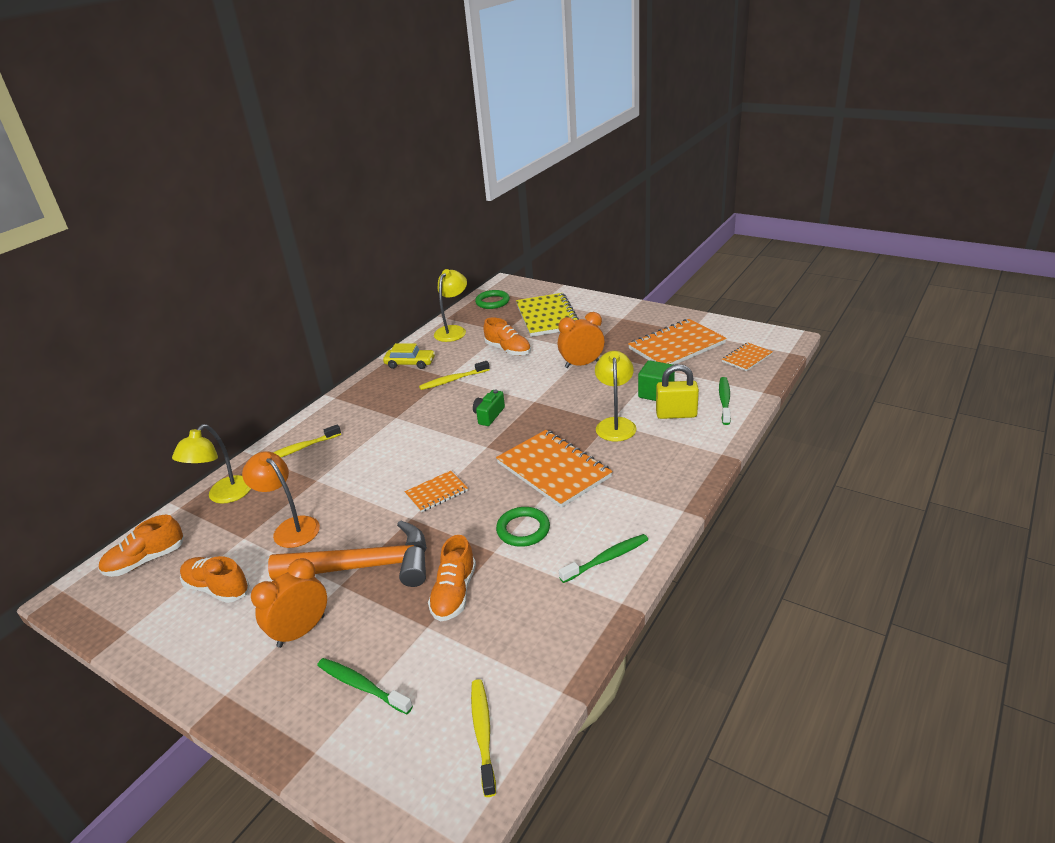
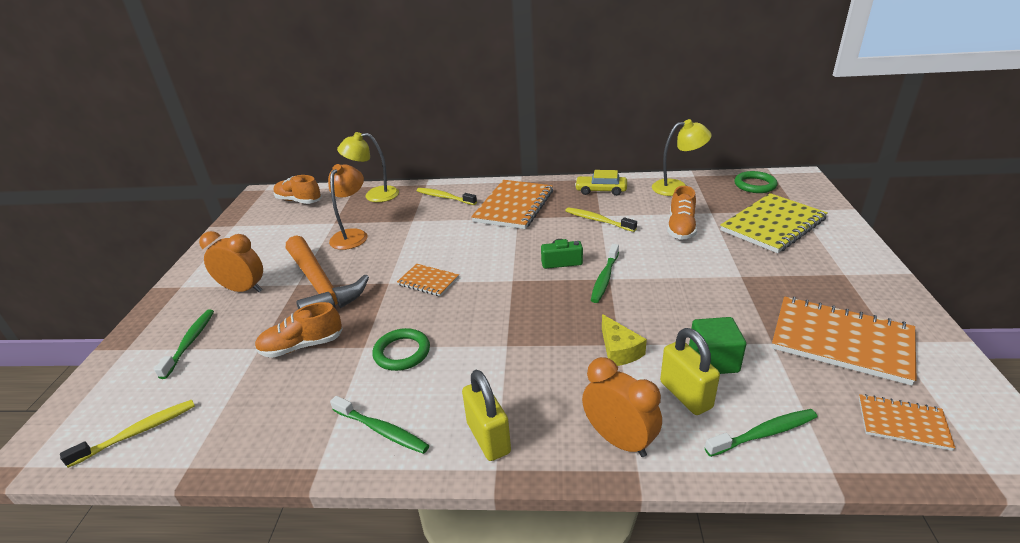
camera: 60 degrees right, 0 degrees up
orange shoe [180,556,250,603] -> none
yellow car [383,343,435,369] -> yellow car turned 120 degrees clockwise [575,170,627,196]
orange notebook [496,430,613,508] -> orange notebook moved to [471,180,553,229]
orange clock [558,312,605,368] -> orange clock moved to [582,357,662,457]
yellow lamp [595,351,637,442] -> yellow cheese [602,314,647,366]
none -> yellow padlock [462,370,511,461]
none -> green toothbrush [591,244,619,303]

